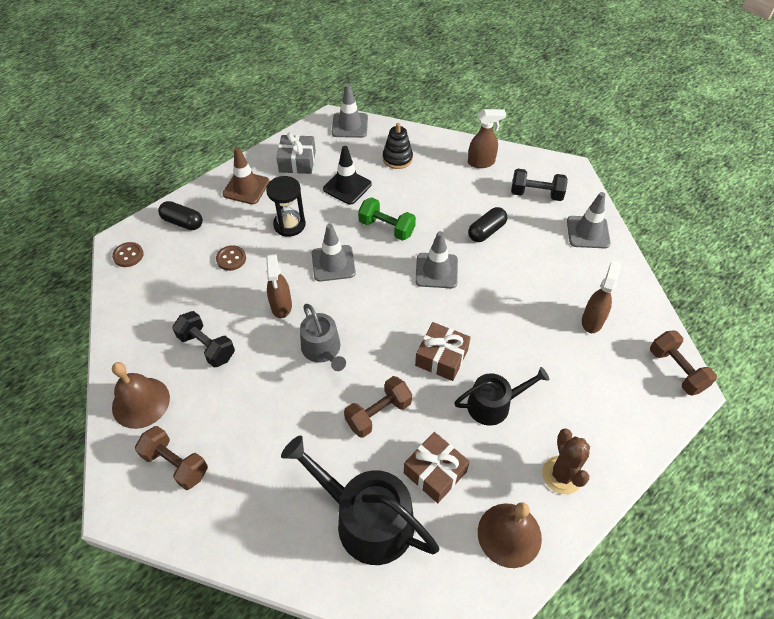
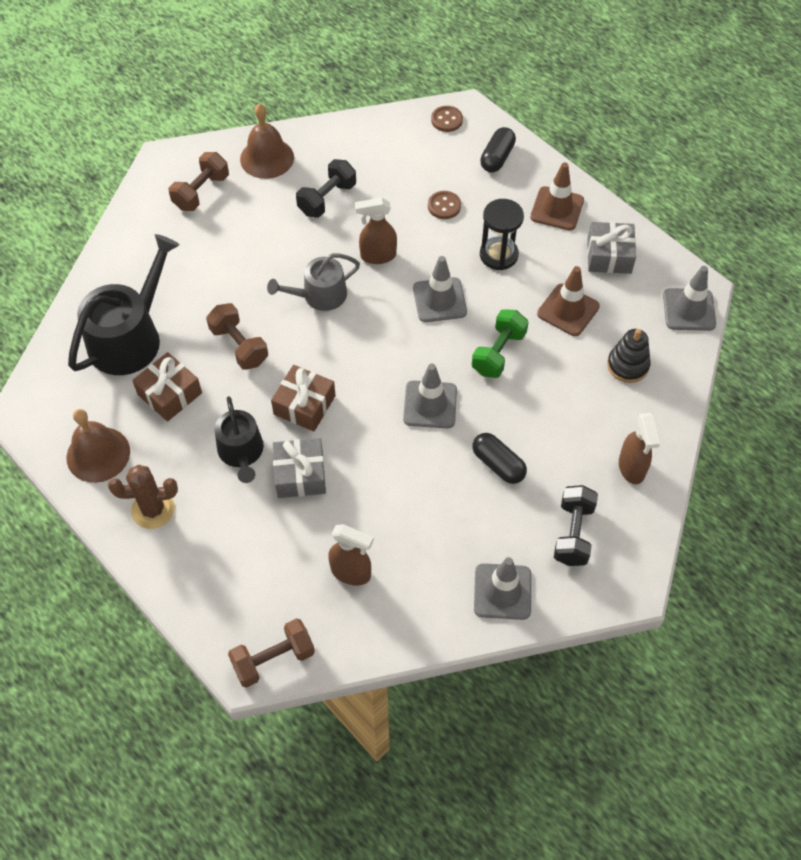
camera: 90 degrees right, 5 degrees up
black traffic cone [323,146,372,205] -> brown traffic cone [537,266,600,336]
none -> grey gift [273,438,326,498]

